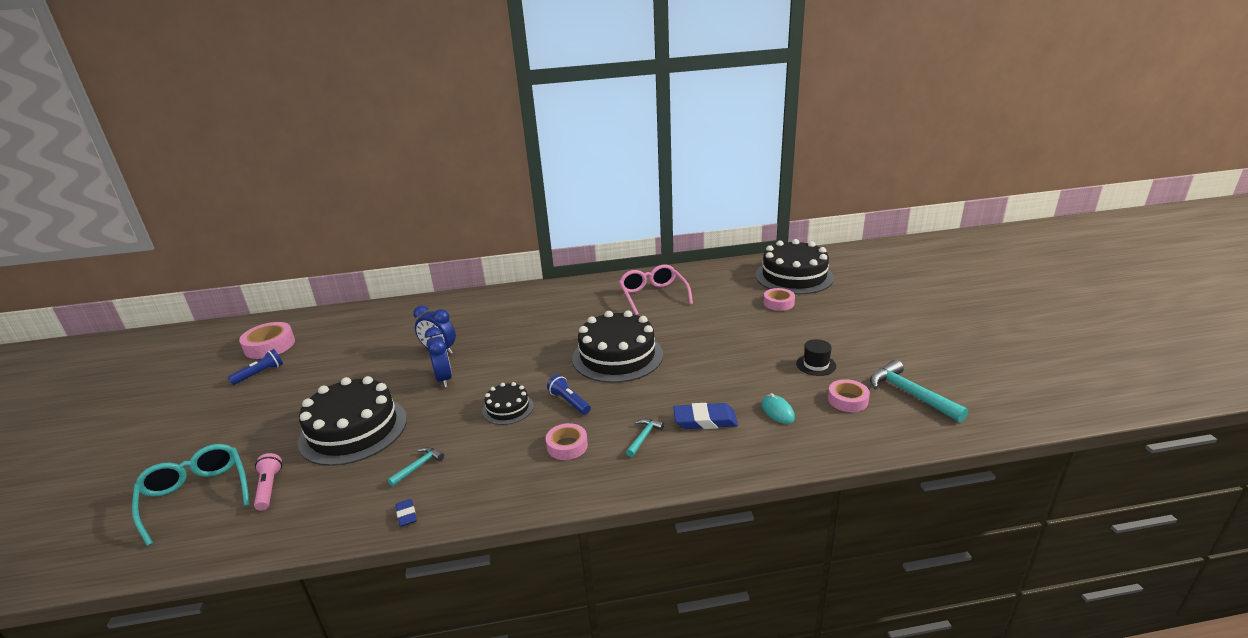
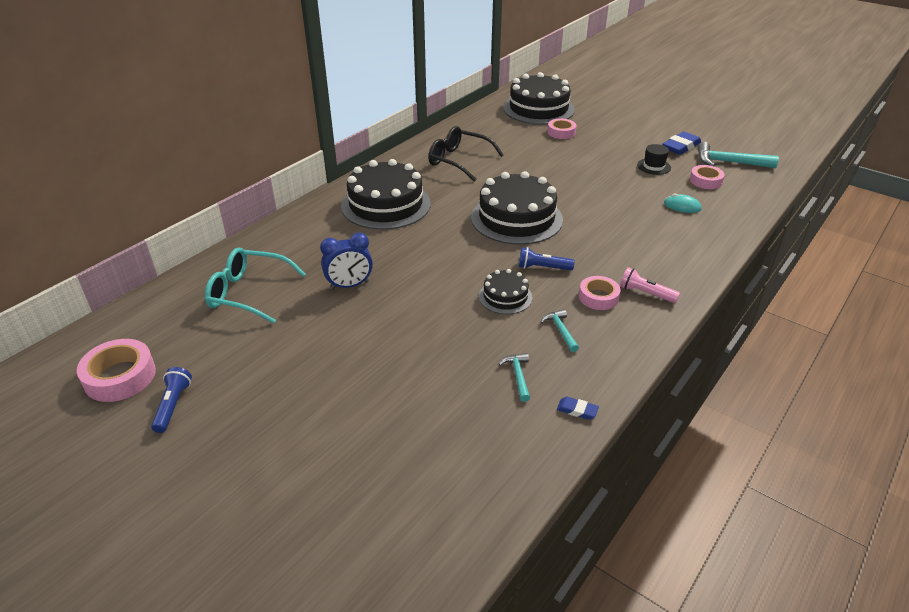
camera: 45 degrees left, 10 degrees up
turquoise glasses [132,444,250,546] -> turquoise glasses moved to [205,247,306,324]
pink flashlight [254,453,282,511] -> pink flashlight moved to [620,267,680,303]
black cake [298,376,407,466] -> black cake moved to [341,159,431,230]
blue clock [425,327,452,387] -> none
pink glasses [619,264,693,315] -> black glasses [428,126,504,182]
turquoise hammer [626,419,664,457] -> turquoise hammer moved to [541,309,579,352]
blue eraser [673,403,738,429] -> blue eraser moved to [662,132,701,155]

